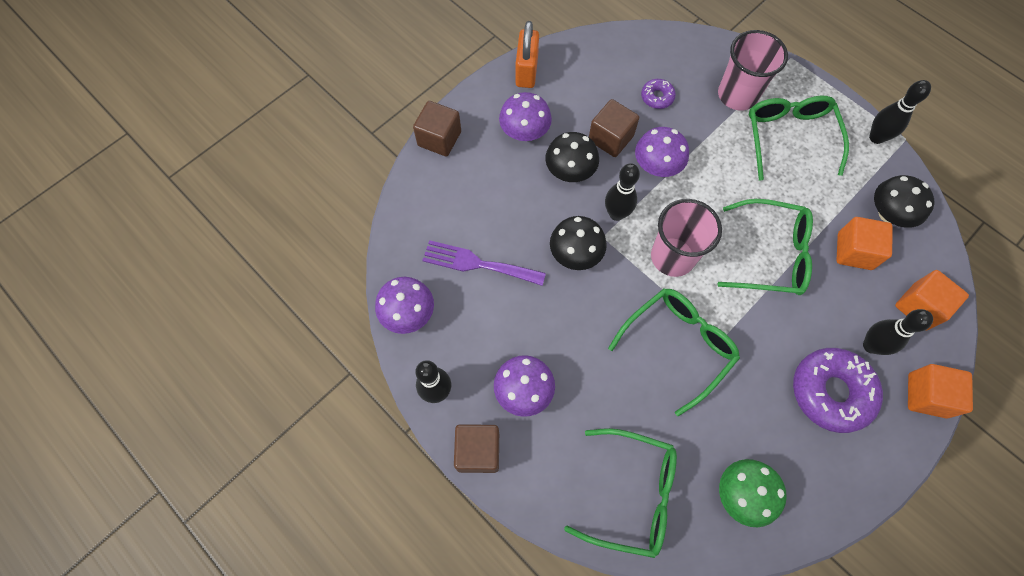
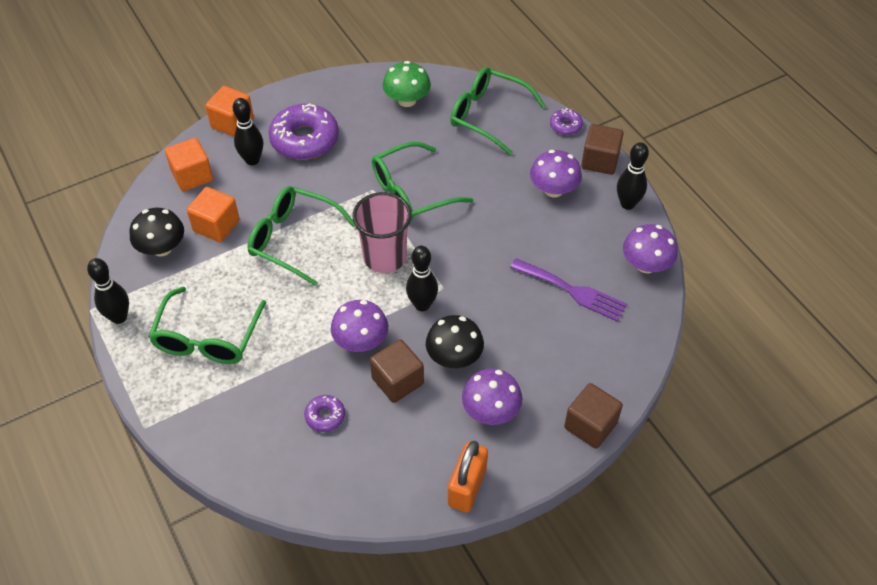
camera: 165 degrees left, 15 degrees down
black mushroom [550,216,607,270] -> none
pink cup [718,30,788,111] -> none
none -> purple donut [550,108,583,135]

